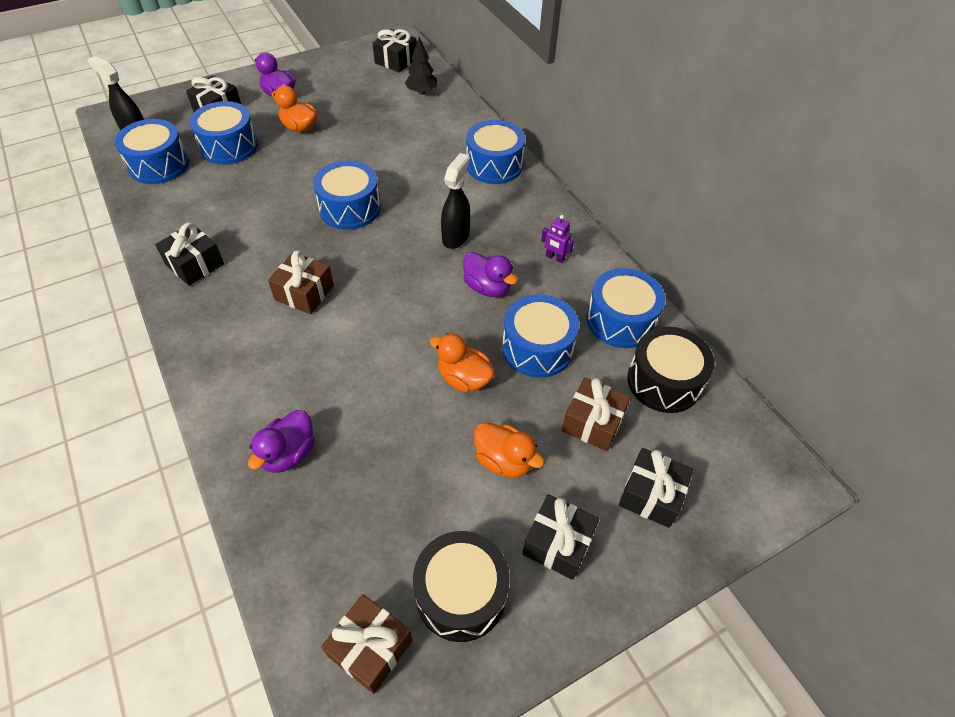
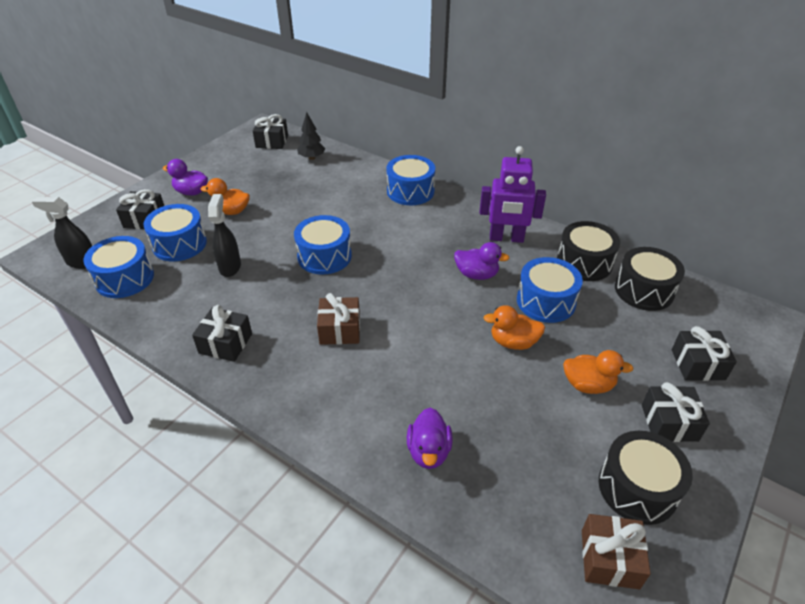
camera: 25 degrees left, 10 degrees down
black spray bottle [441,153,470,249] -> black spray bottle moved to [208,194,241,277]
purple robot [541,215,574,263] -> purple robot [480,146,546,243], size x2.24
brown gift [562,377,631,451] -> none
blue drum [587,268,665,348] -> black drum [557,221,620,281]

